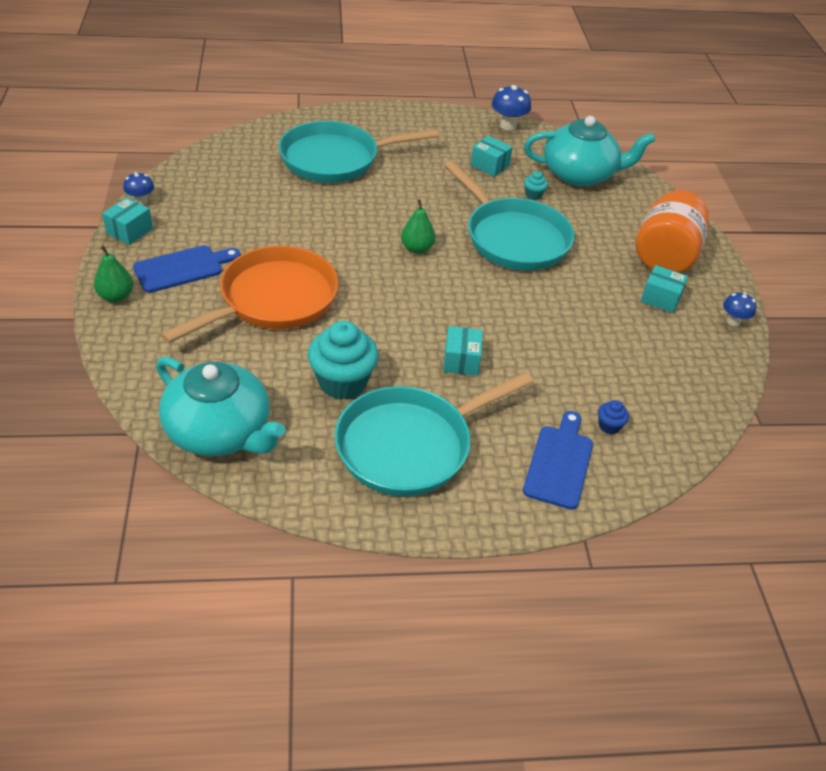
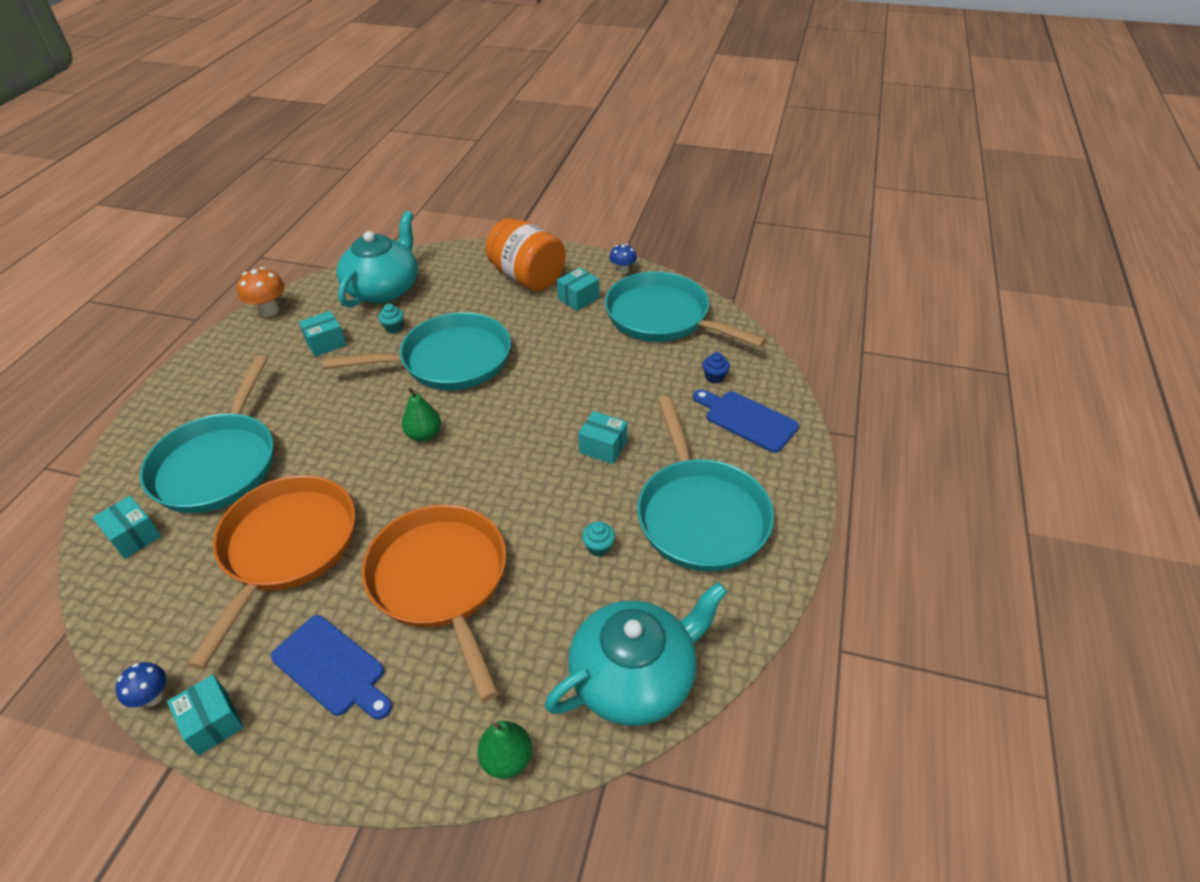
camera: 65 degrees left, 0 degrees up
green pear [94,246,134,302] -> green pear moved to [477,721,532,779]
blue cutting board [133,245,240,293] -> blue cutting board turned 135 degrees clockwise [271,615,392,720]
turquoise cupcake [308,321,378,400] -> turquoise cupcake [582,521,615,557], size x0.44
blue mushroom [492,85,531,130] -> orange mushroom [237,267,285,317]
none -> turquoise box [92,496,161,559]
none -> orange pan [188,475,355,670]
none -> turquoise pan [605,272,766,347]

